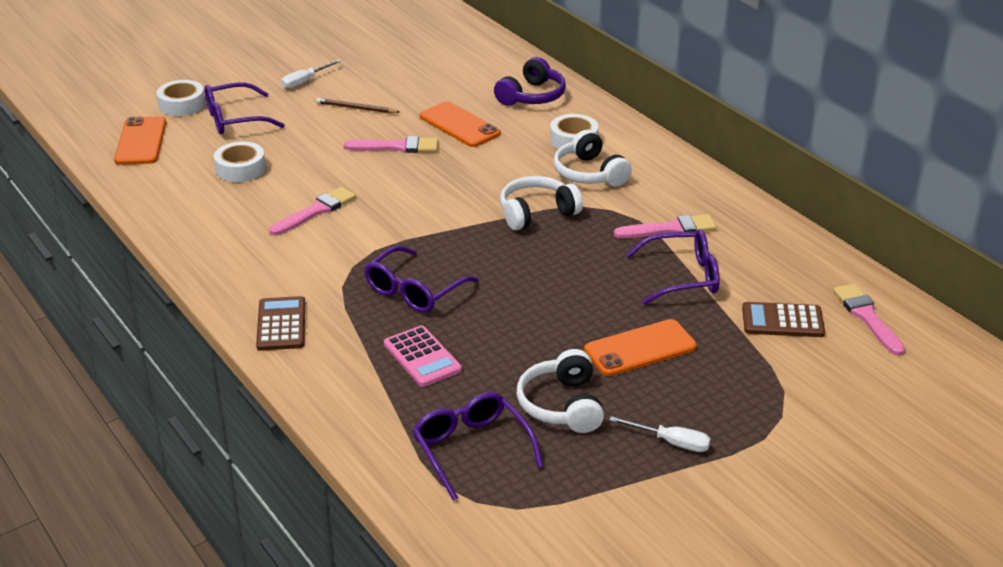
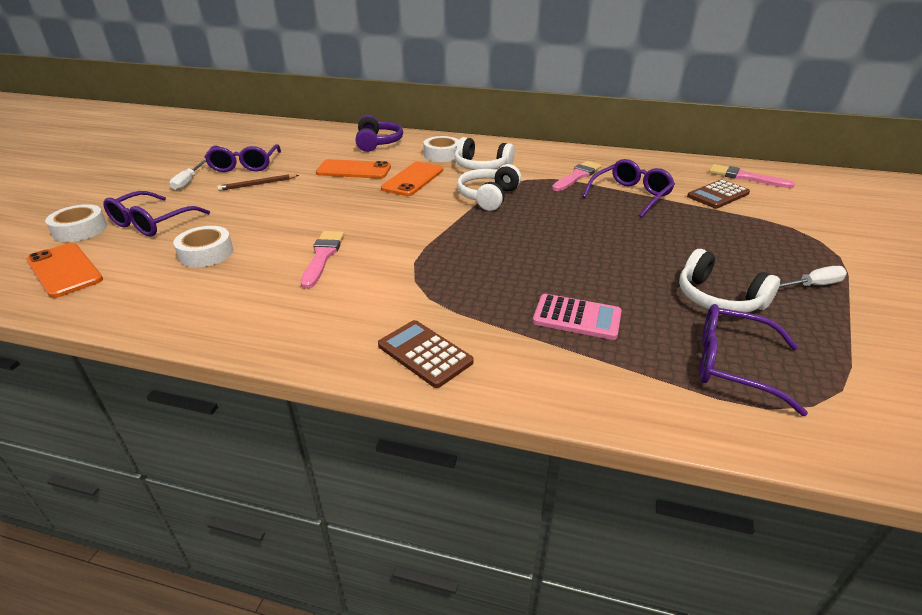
camera: 40 degrees left, 0 degrees up
pink brush [344,136,438,153] -> none
purple glasses [364,246,479,313] -> purple glasses moved to [204,144,281,172]
orange phone [584,319,697,376] -> orange phone moved to [381,162,443,196]

